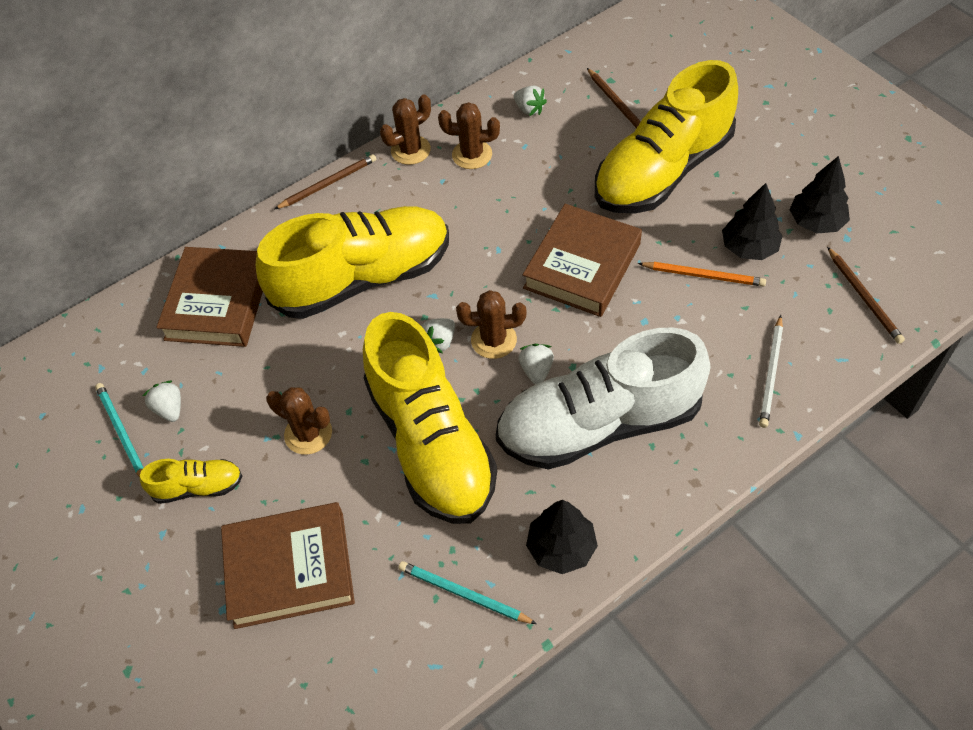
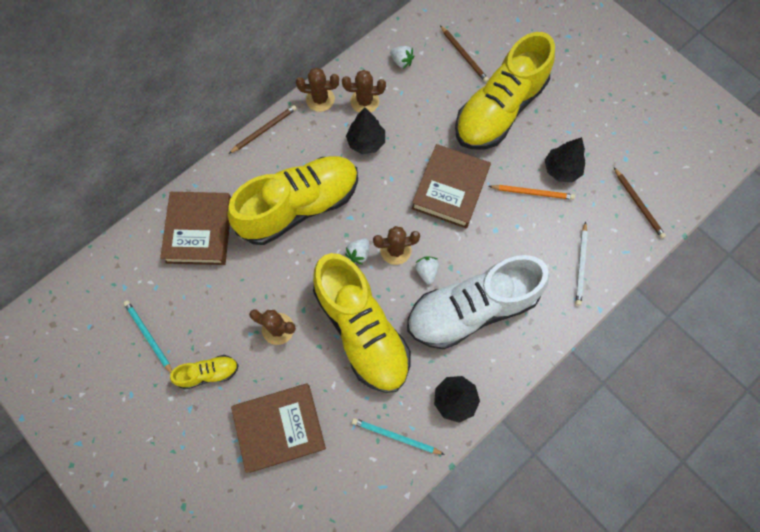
camera: 10 degrees left, 15 degrees up
white strawberry [143,381,181,422] -> none
brown cactus [380,95,431,165] -> brown cactus turned 45 degrees clockwise [296,68,339,112]
black tree [789,156,850,233] -> black tree moved to [346,108,385,154]

